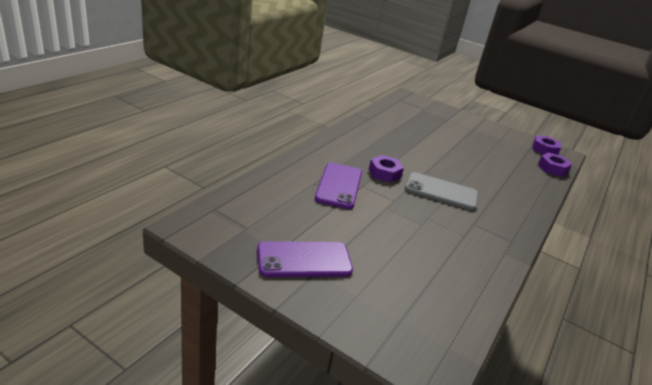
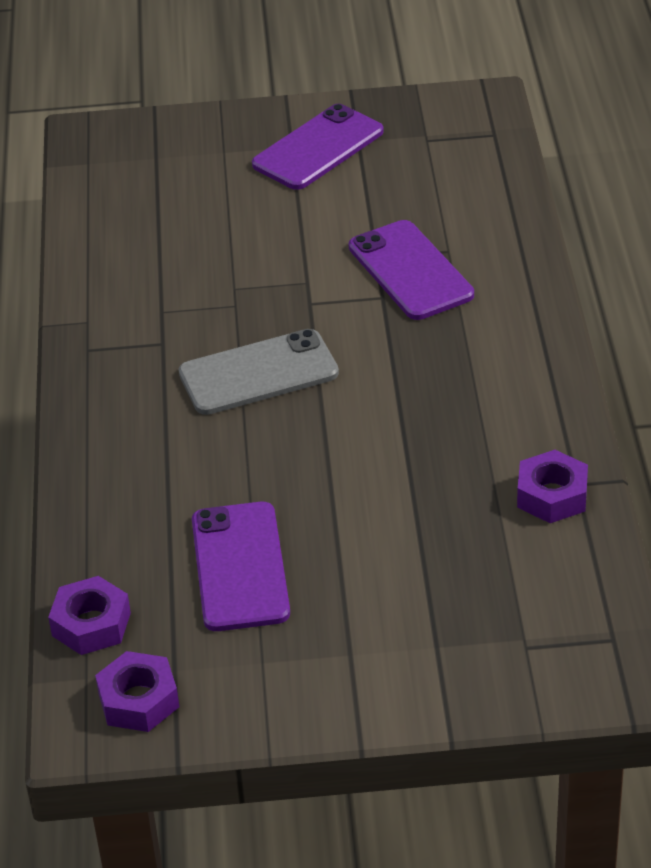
camera: 150 degrees right, 10 degrees up
purple nut [369,155,404,183] -> purple nut moved to [517,450,588,523]
none -> purple phone [192,502,290,631]

